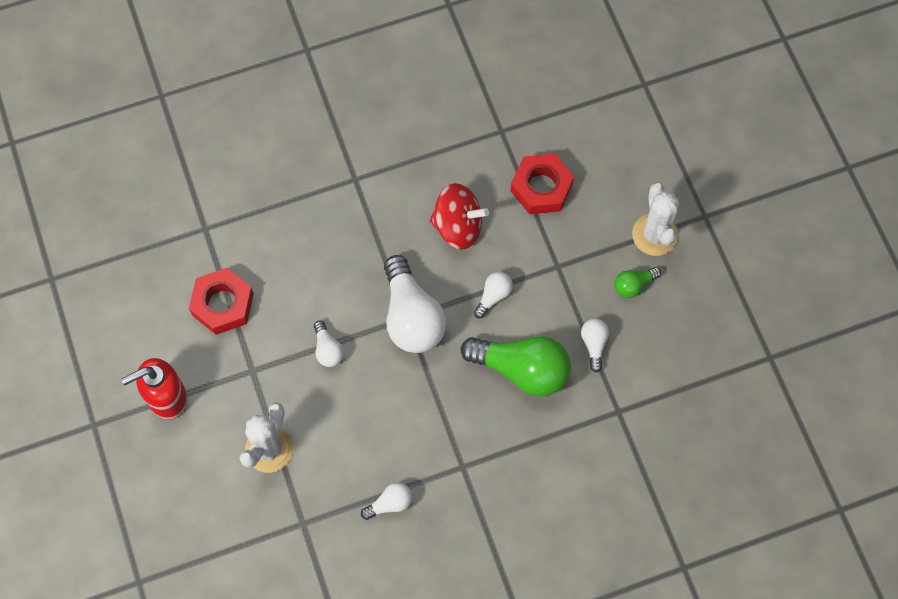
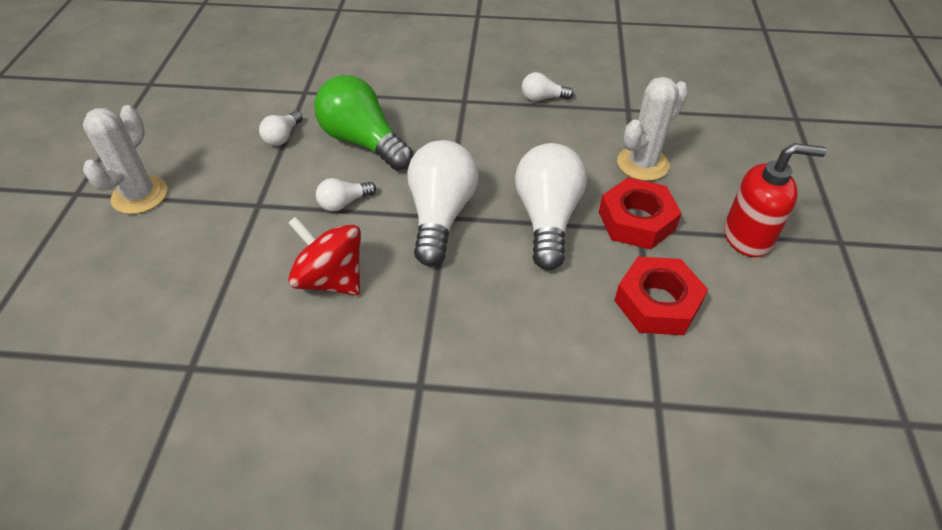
camera: 155 degrees left, 20 degrees down
white light bulb [314,321,344,367] -> white light bulb [515,143,587,270], size x2.11
red nut [511,154,574,214] -> red nut moved to [599,177,682,249]
green light bulb [614,267,661,298] -> none

